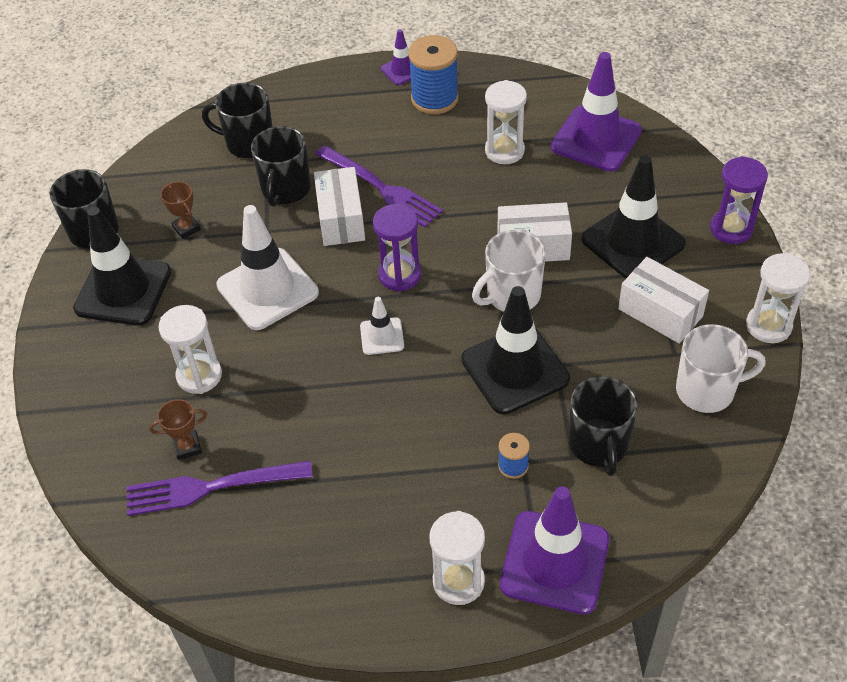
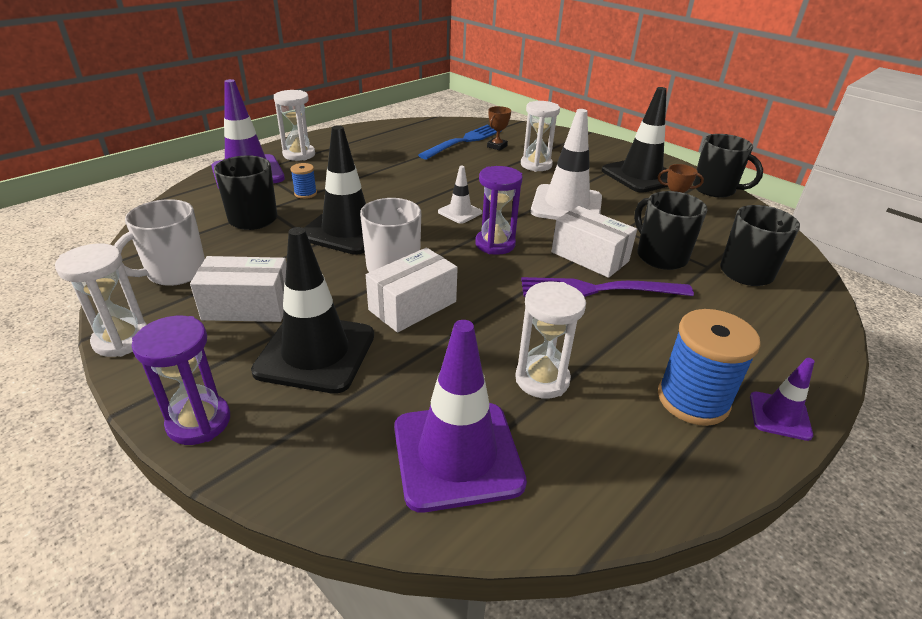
camera: 135 degrees right, 15 degrees down
purple fork [126,461,313,516] -> blue fork [418,125,501,160]

